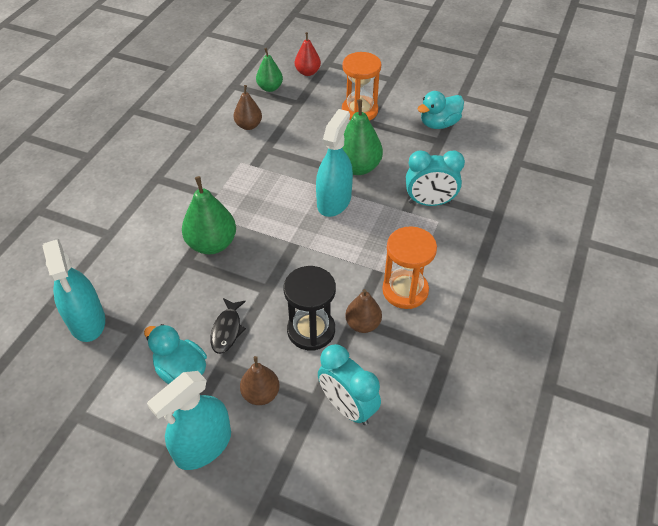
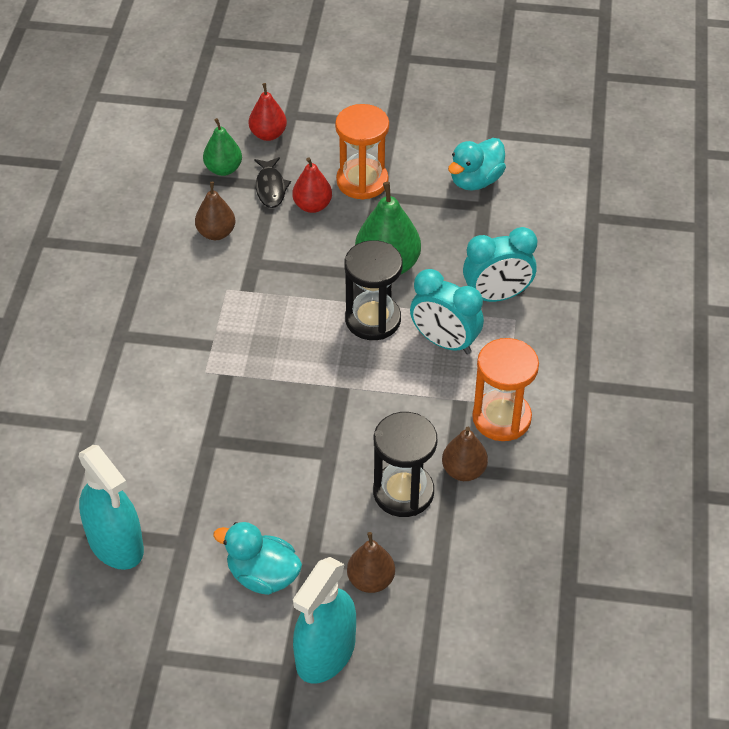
camera: 15 degrees left, 0 degrees up
green pear [182,176,236,254] -> none
black fish [210,298,246,354] -> black fish moved to [254,157,291,208]
turquoise spray bottle [316,109,353,217] -> black hourglass [344,240,403,340]
turquoise clock [318,344,381,425] -> turquoise clock moved to [410,269,484,354]
none -> red pear [292,157,332,213]

